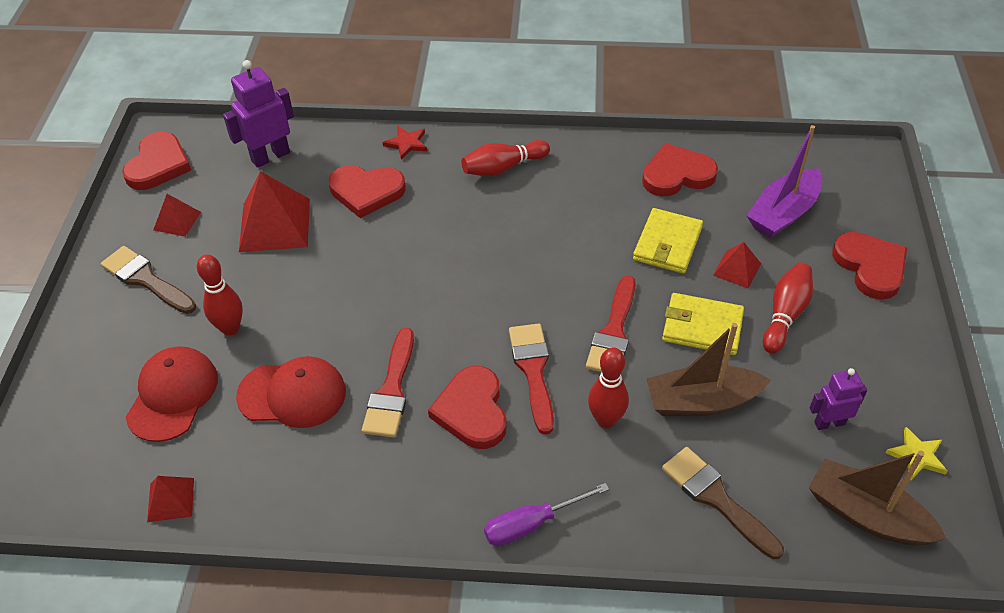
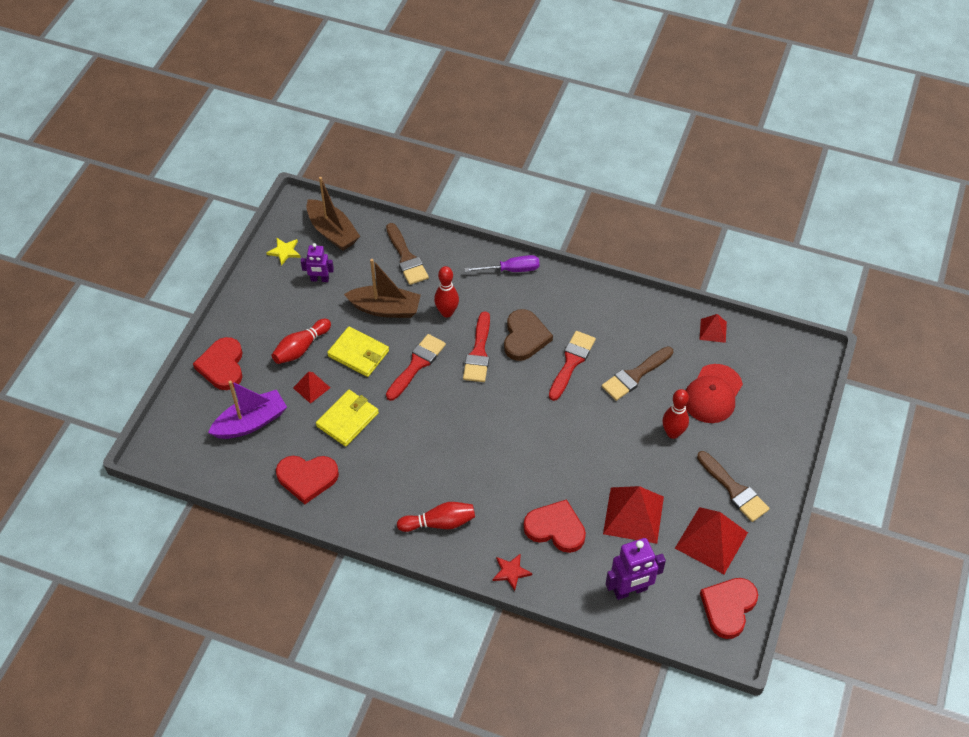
camera: 165 degrees left, 5 degrees up
red pyramid [153,194,201,237] -> red pyramid [675,507,748,574], size x1.90
red cap [236,356,346,428] -> brown brush [602,347,673,401]
red heart [428,366,507,449] -> brown heart [504,309,553,361]

